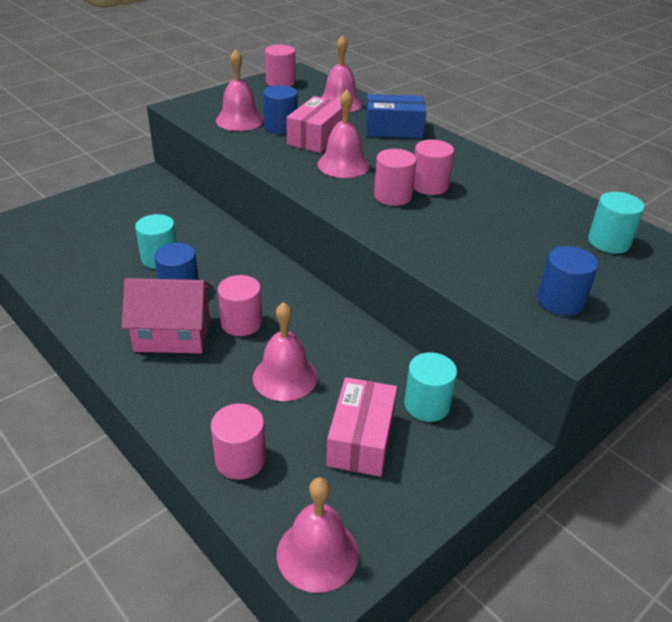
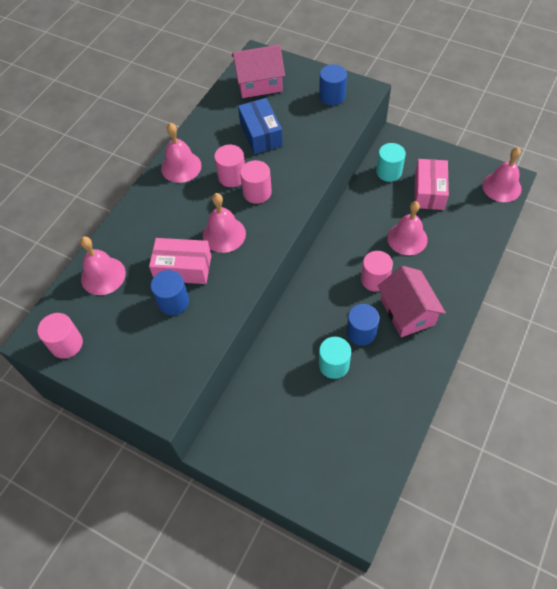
camera: 105 degrees left, 20 degrees up
pink cylinder [211,403,266,480] -> none
pink bell [216,49,264,131] -> pink bell moved to [161,123,202,183]
pink box [326,377,397,477] -> pink box turned 75 degrees counterclockwise [415,159,449,210]
blue box [366,94,426,138] -> blue box moved to [238,98,283,154]
turquoise cylinder [588,192,645,254] -> pink house [232,45,285,98]

